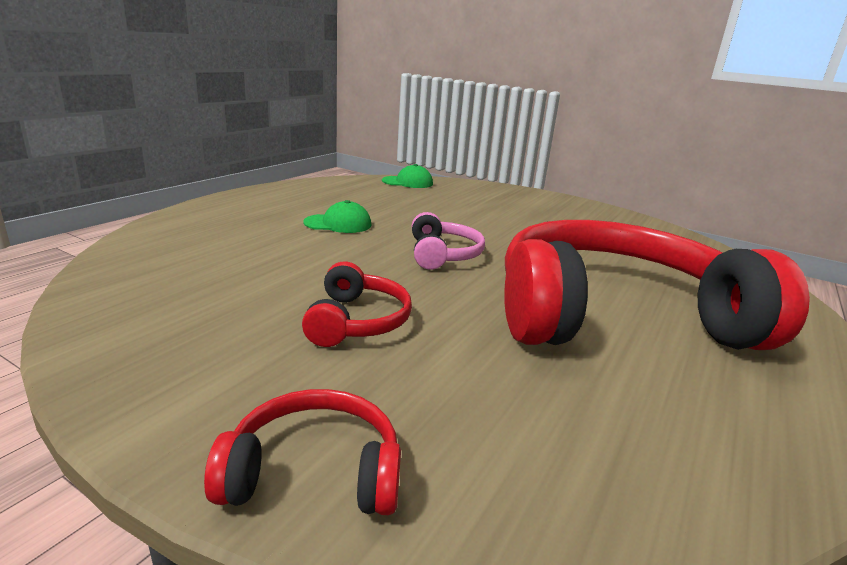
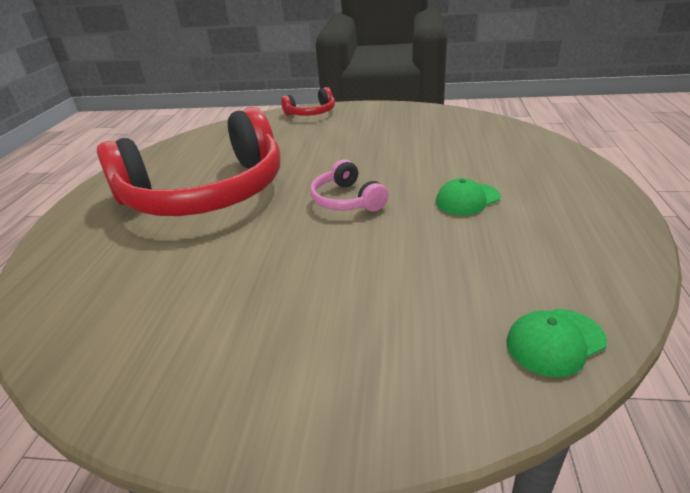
camera: 160 degrees right, 10 degrees up
red headphones [302,262,412,347] -> none

